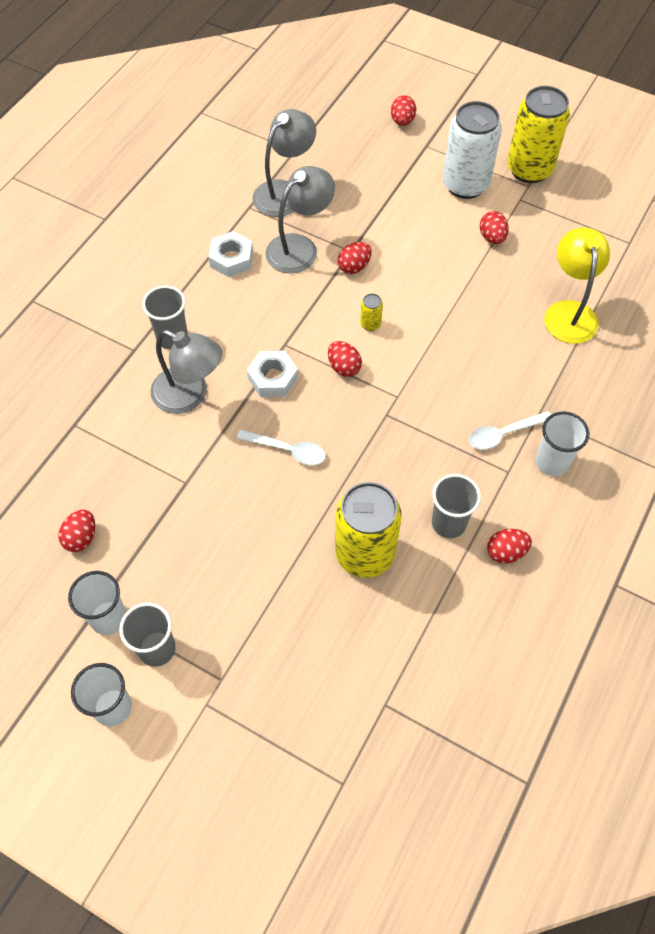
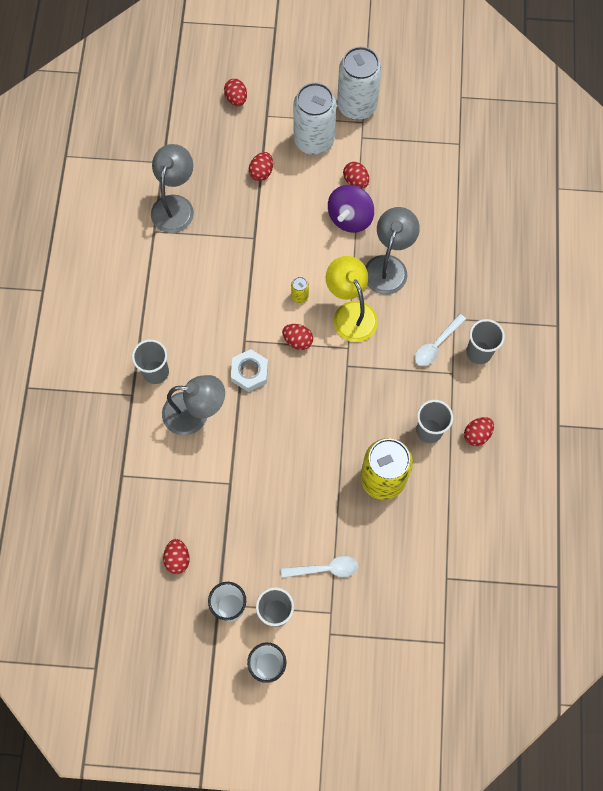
camera: 25 degrees left, 10 degrees up
white nut [208,231,253,277] -> none
white spoon [237,430,326,465] -> white spoon moved to [281,556,358,578]
grey lamp [265,166,335,273] -> grey lamp moved to [365,207,420,295]
red egg [338,242,372,274] -> red egg moved to [249,152,273,181]
yellow can [507,86,570,183] -> white can [337,46,382,120]
white cup [536,411,589,476] -> grey cup [466,319,505,364]
yellow lamp [545,227,610,344] -> yellow lamp moved to [326,256,378,342]
none -> purple spinning top [328,185,374,233]

